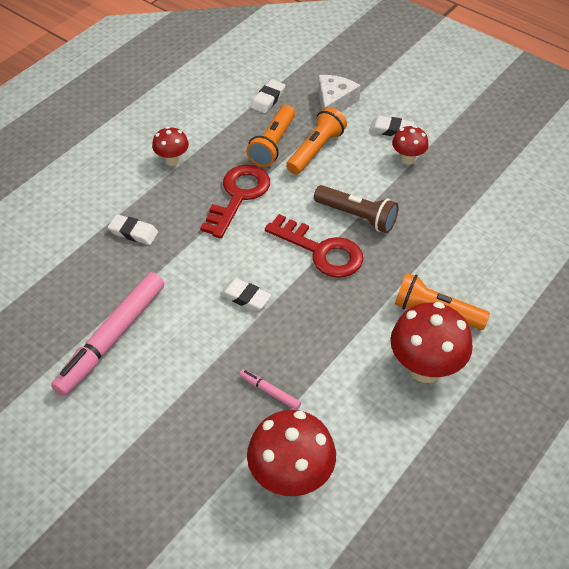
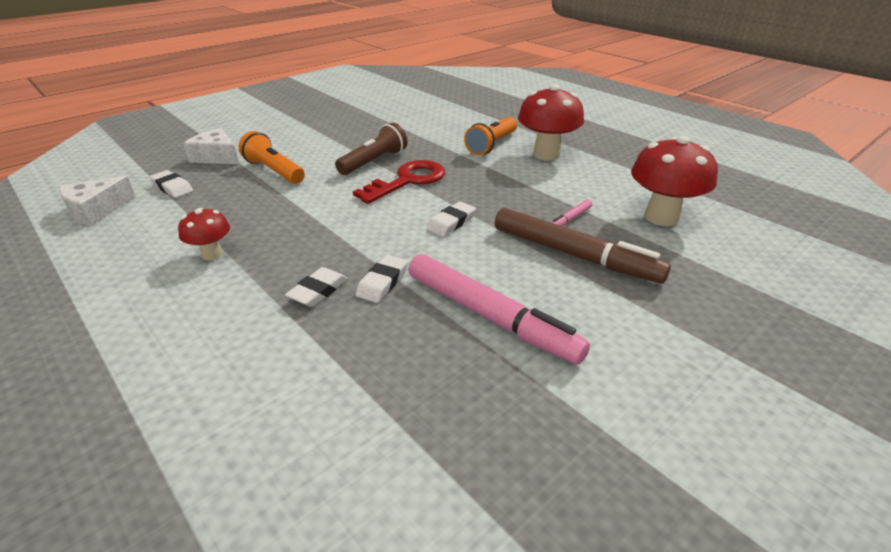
camera: 80 degrees left, 15 degrees down
red key [200,164,270,238] -> none
orange flashlight [246,105,295,167] -> none
white eraser [369,116,414,136] -> white eraser moved to [356,255,408,303]
red mushroom [392,126,429,165] -> none
none -> white cheese [59,176,135,226]
none -> brown marker [495,208,671,283]

